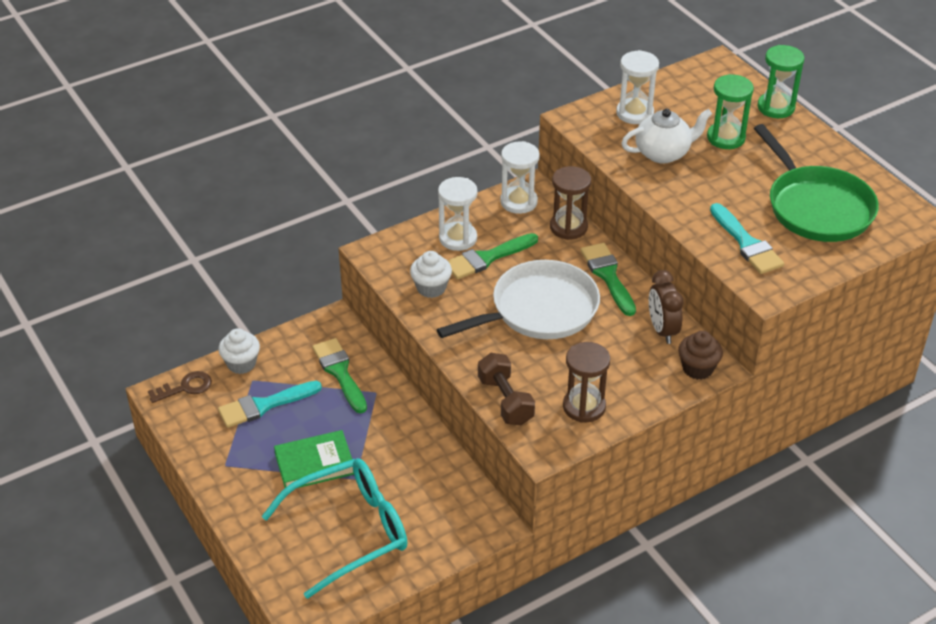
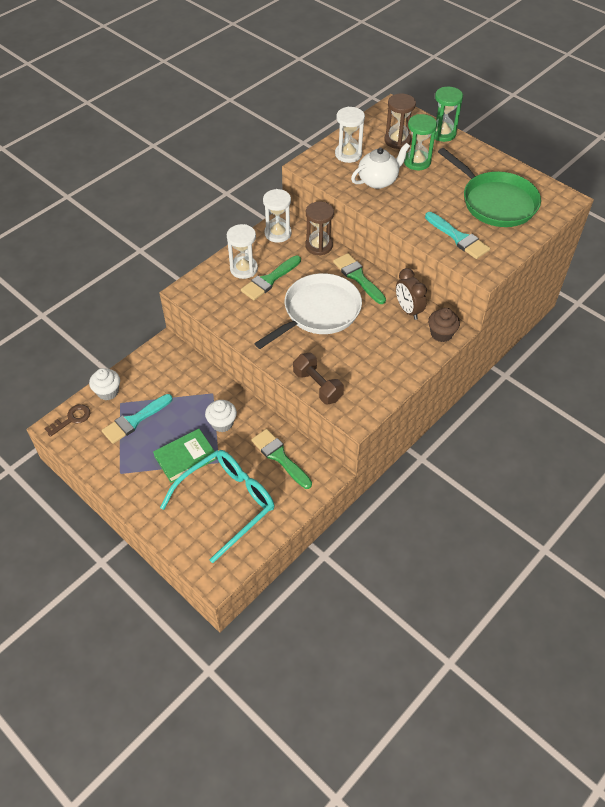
camera: 15 degrees left, 10 degrees up
green brush [312,338,367,413] -> green brush moved to [251,429,312,489]
white cupcake [410,251,452,298] -> white cupcake moved to [205,400,237,432]
brown hourglass [563,342,610,423] -> brown hourglass moved to [384,93,416,149]

